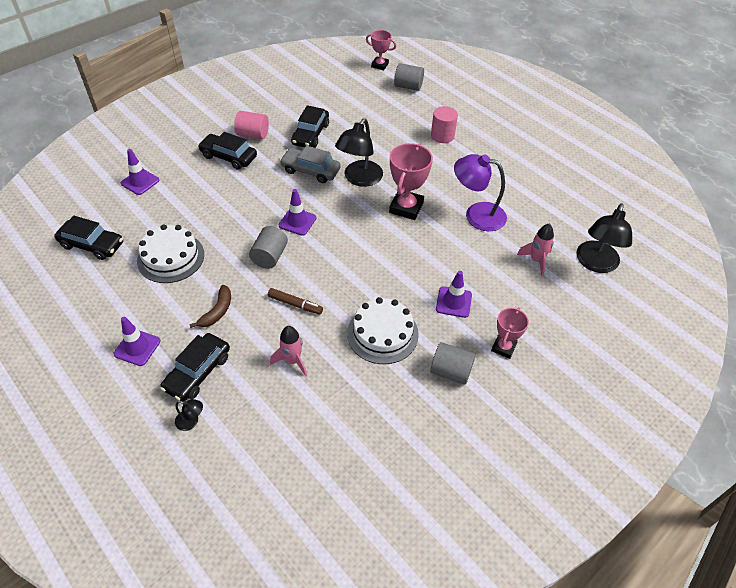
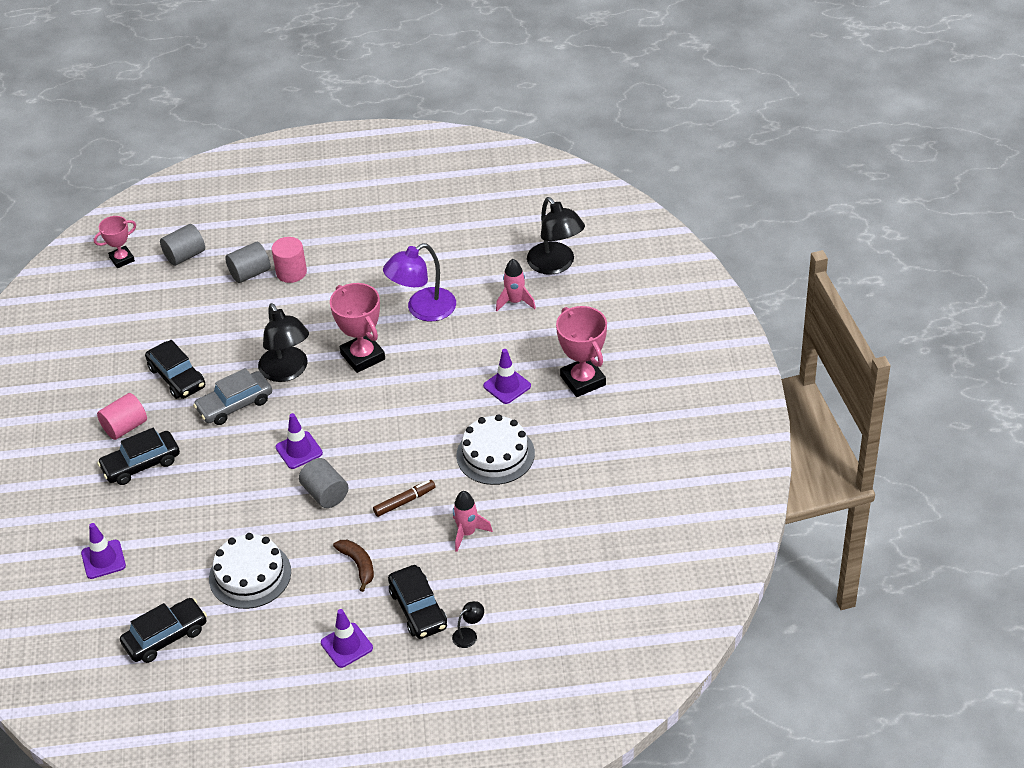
camera: 50 degrees left, 5 degrees down
grey cylinder [430,342,476,385] -> grey cylinder moved to [225,242,271,283]
pink trophy [491,308,529,359] -> pink trophy [556,306,607,397], size x1.62

